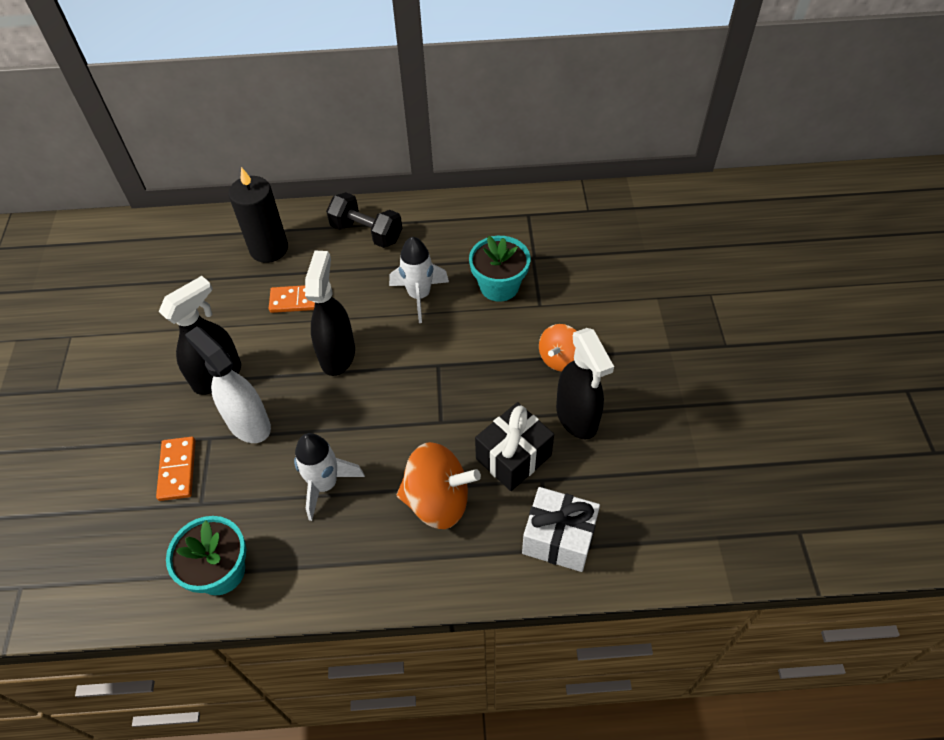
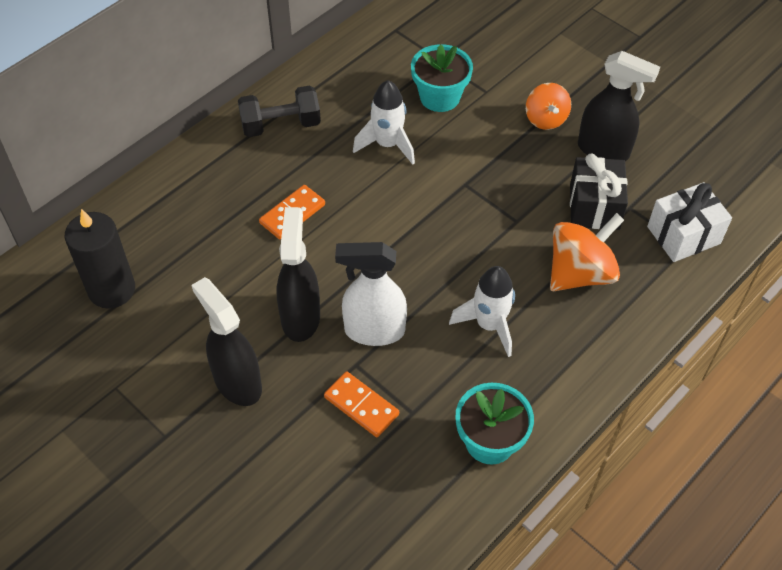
camera: 45 degrees left, 0 degrees up
black candle [228,167,288,263] -> black candle moved to [65,209,135,309]
black spray bottle [305,251,355,376] -> black spray bottle moved to [191,277,262,406]

